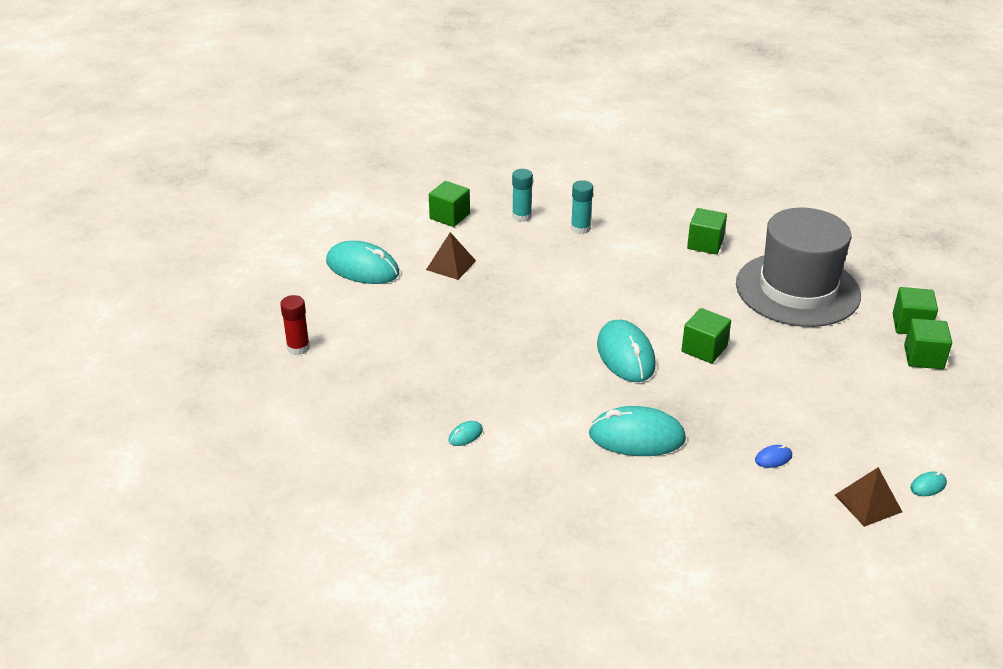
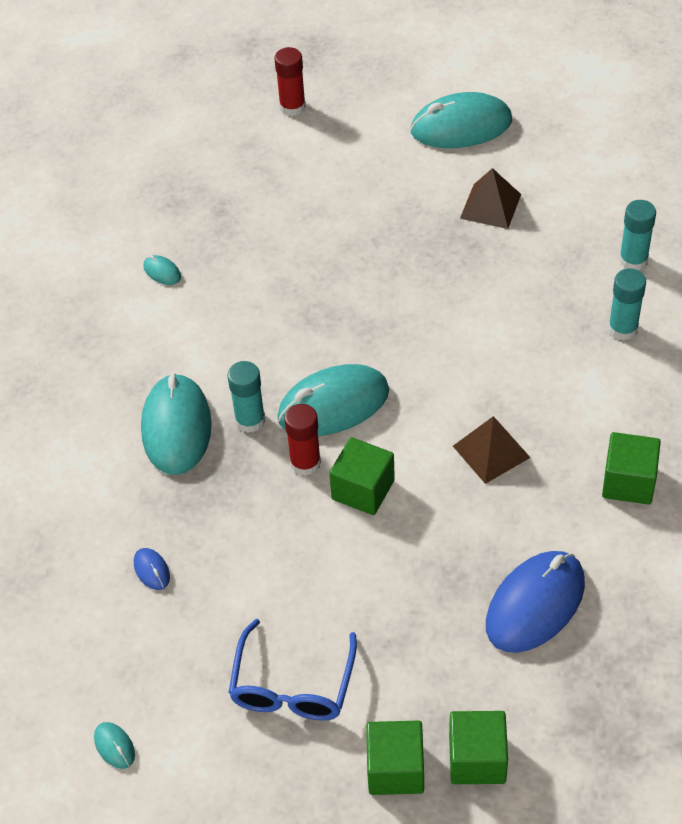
camera: 85 degrees right, 15 degrees up
turquoise mouse [326,241,399,284] -> turquoise mouse turned 60 degrees clockwise [410,92,512,148]
green cube [429,181,470,227] -> none
grey hat [736,208,861,327] -> blue mouse [486,551,585,653]
brown pyramid [835,467,902,527] -> brown pyramid moved to [453,416,531,484]
none -> turquoise glue stick [227,361,265,433]
none -> blue glasses [228,619,357,721]
none -> red glue stick [284,404,321,476]

